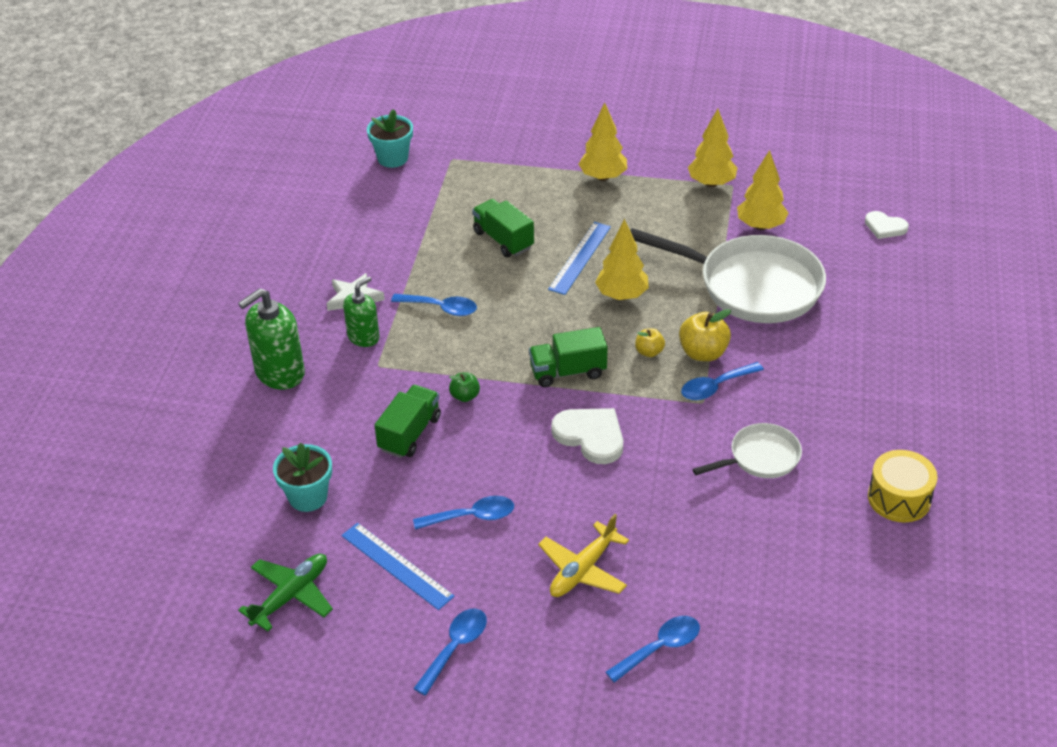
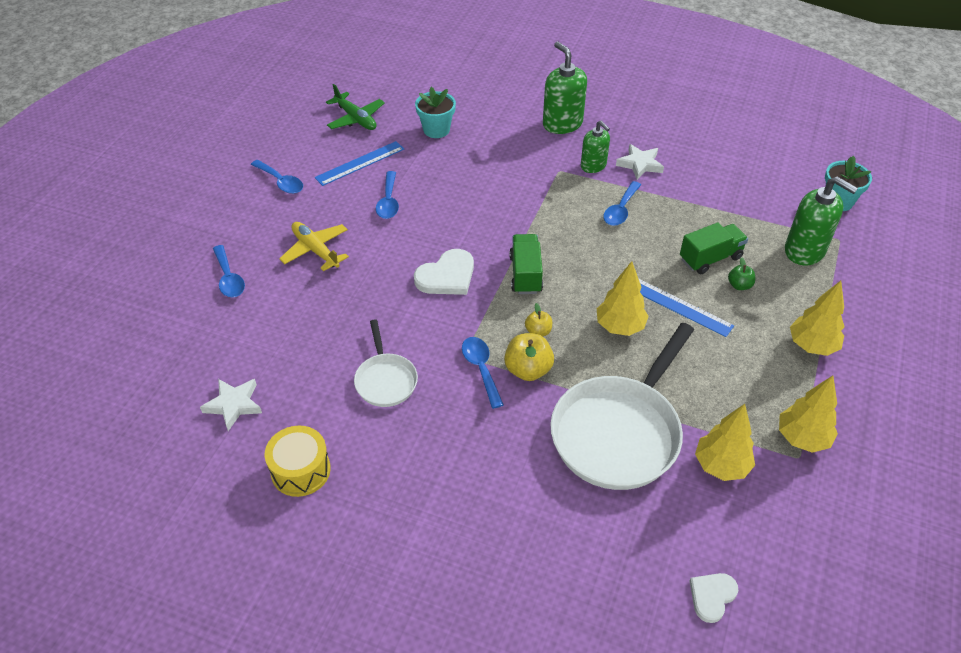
camera: 100 degrees right, 5 degrees up
green truck [375,385,441,458] -> none
green apple [449,372,480,402] -> green apple moved to [728,257,755,290]
none -> white star [200,379,262,431]
none -> green soap dispenser [785,176,858,265]

